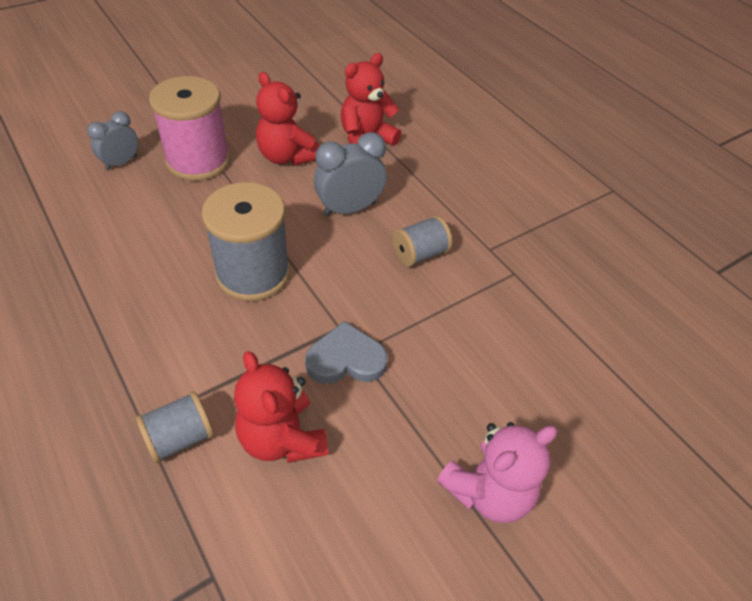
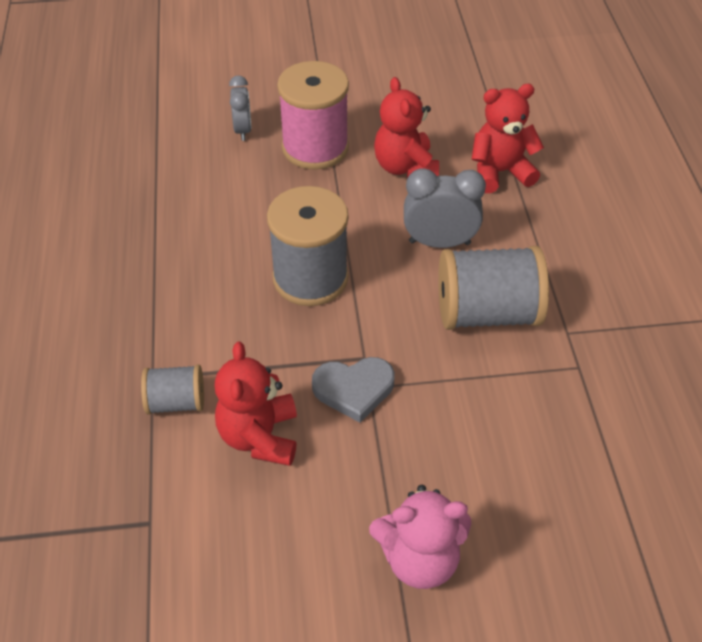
camera: 30 degrees right, 0 degrees up
grey clock [87,111,138,171] -> grey clock turned 105 degrees clockwise [229,76,251,141]
grey heart [305,321,388,384] -> grey heart turned 150 degrees clockwise [312,357,395,423]
grey spool [393,216,452,267] -> grey spool [438,246,549,330], size x1.84

